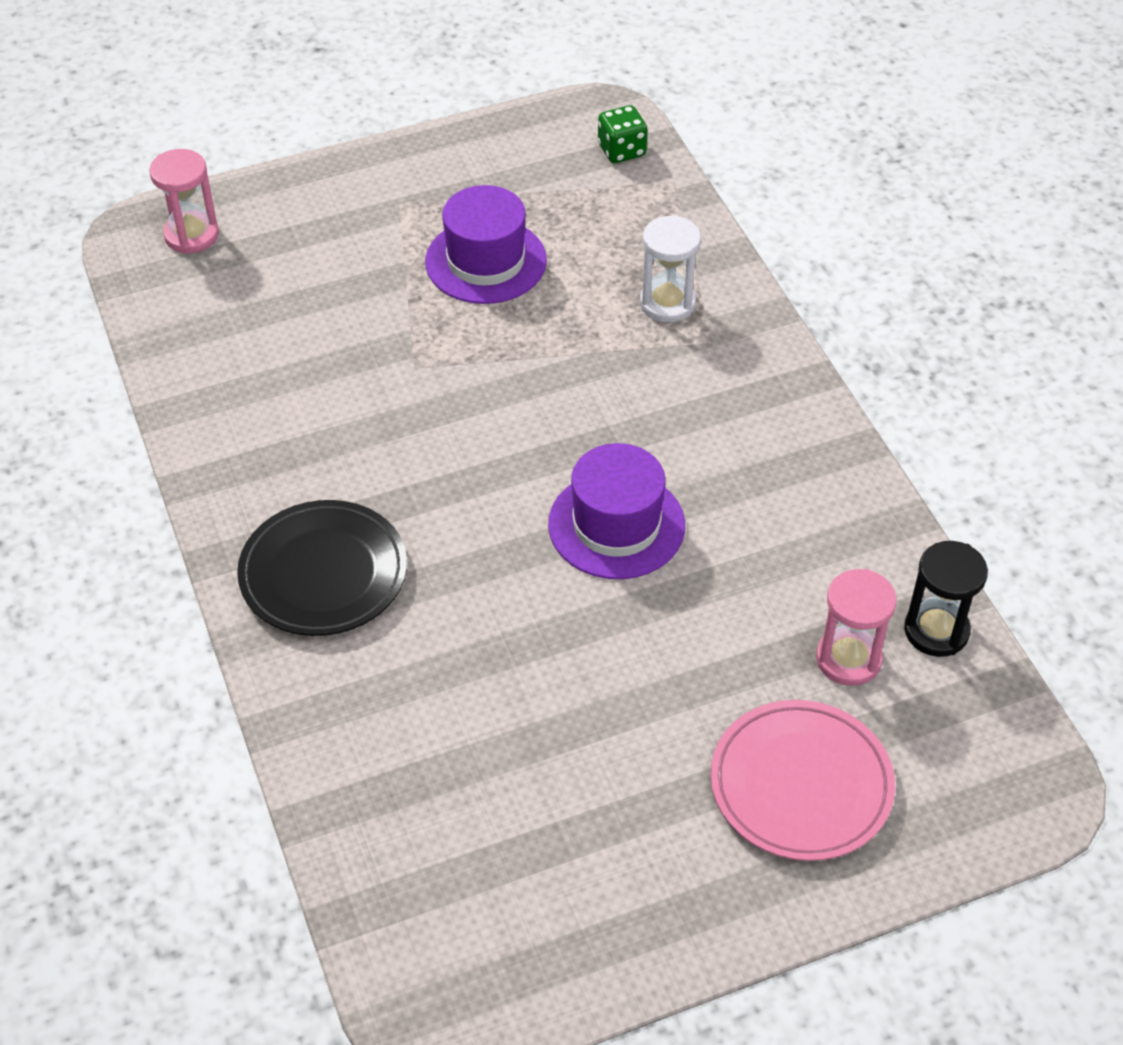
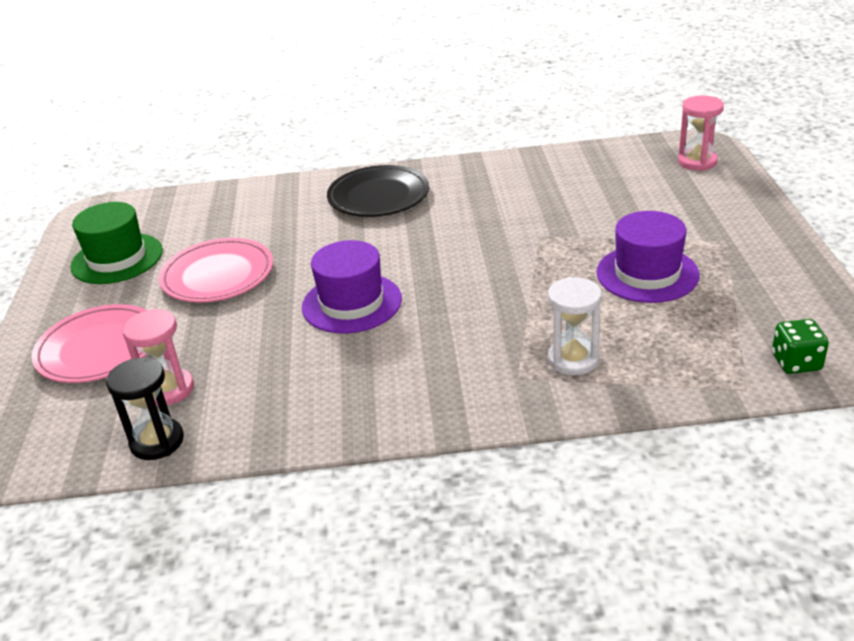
camera: 110 degrees right, 15 degrees down
none -> green hat [70,202,163,284]
none -> pink plate [159,238,273,303]

